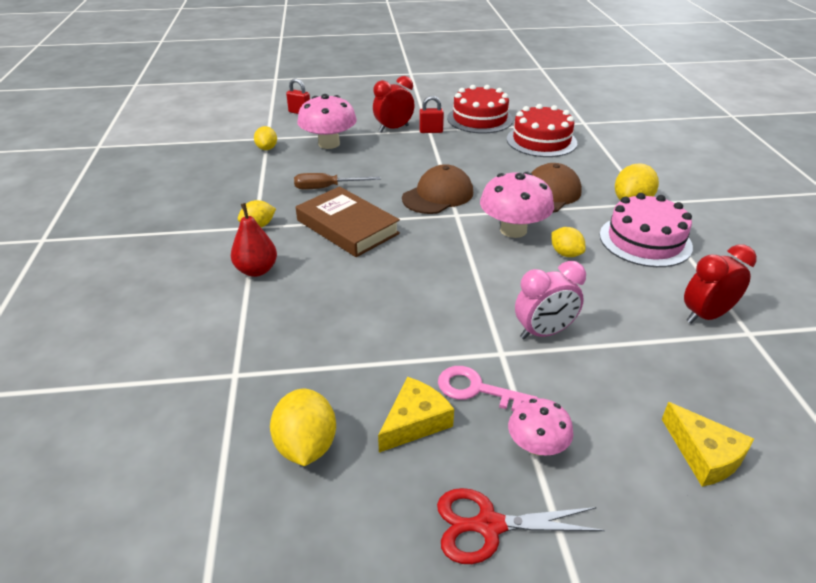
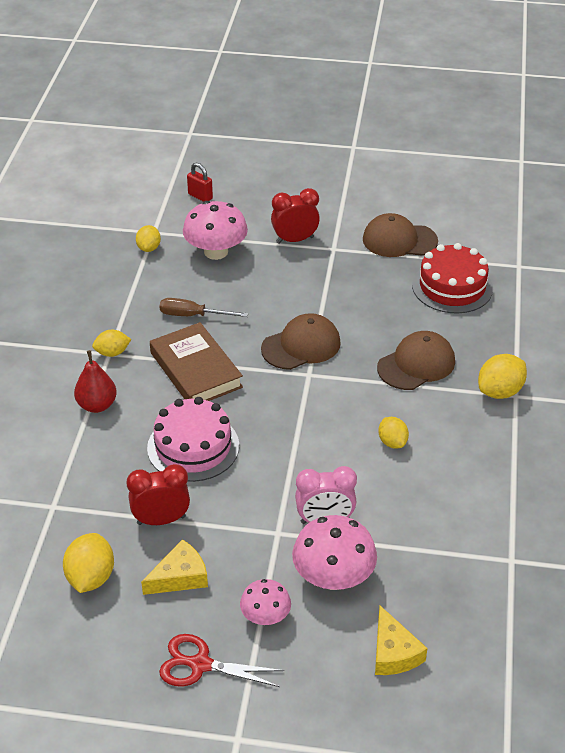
camera: 15 degrees right, 5 degrees up
red padlock [419,96,444,133] -> none
pink key [438,366,538,411] -> none
red cake [447,85,513,133] -> brown cap [363,213,438,257]
pink mushroom [480,172,554,238] -> pink mushroom moved to [292,515,377,590]
pink cake [600,193,693,267] -> pink cake moved to [147,397,239,482]
red clock [684,245,757,324] -> red clock moved to [127,464,190,525]

